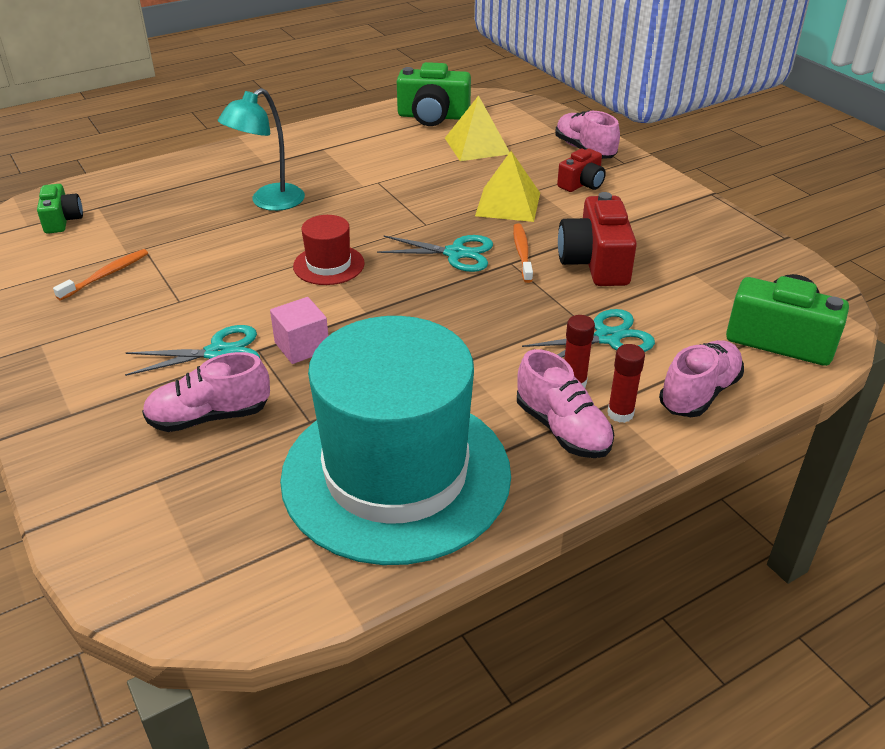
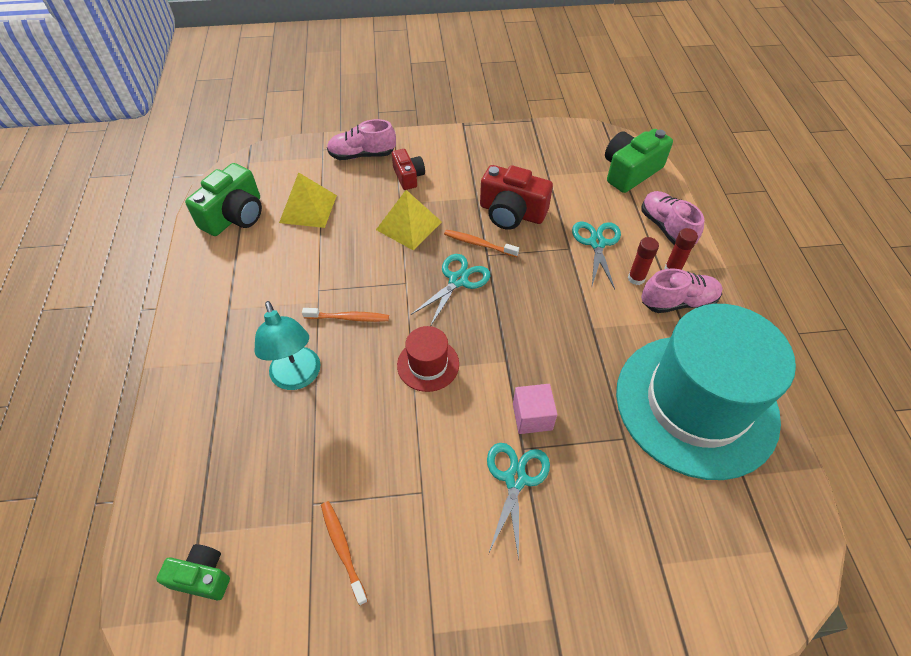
camera: 65 degrees left, 15 degrees up
pink shoe [142,352,270,432] -> none
none -> orange toothbrush [302,308,389,322]

